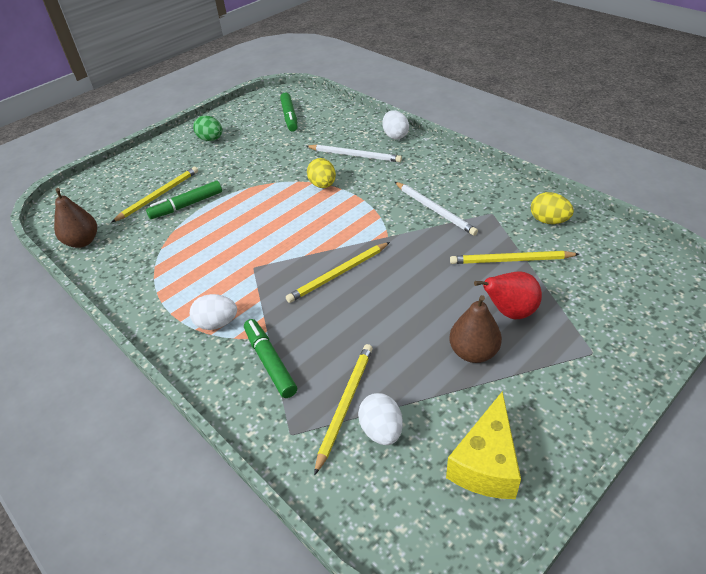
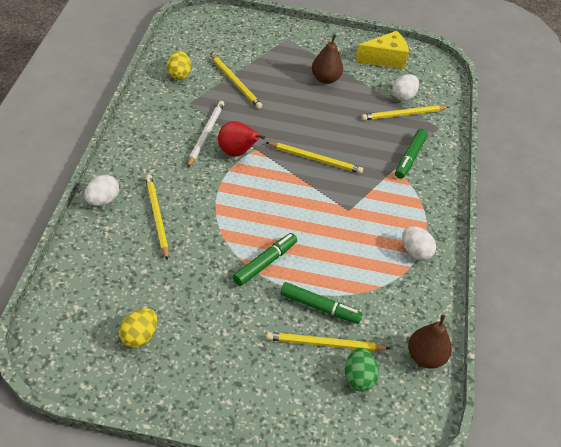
camera: 135 degrees left, 5 degrees up
white egg [190,294,237,330] -> white egg moved to [402,226,436,260]
green egg [193,115,222,141] -> green egg moved to [345,348,378,392]
green marker [280,93,298,132] -> green marker moved to [233,233,297,286]
white pencil [306,144,402,162] -> yellow pencil [145,174,169,261]
yellow egg [307,158,336,188] -> yellow egg moved to [119,308,157,348]
red pear [474,272,542,319] -> red pear moved to [218,121,265,157]

